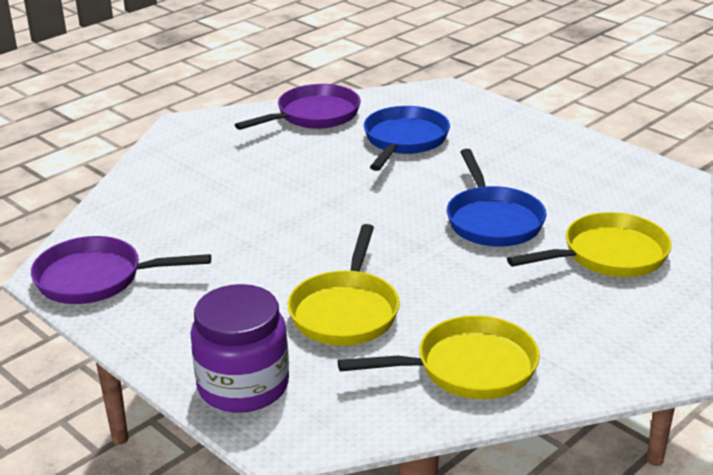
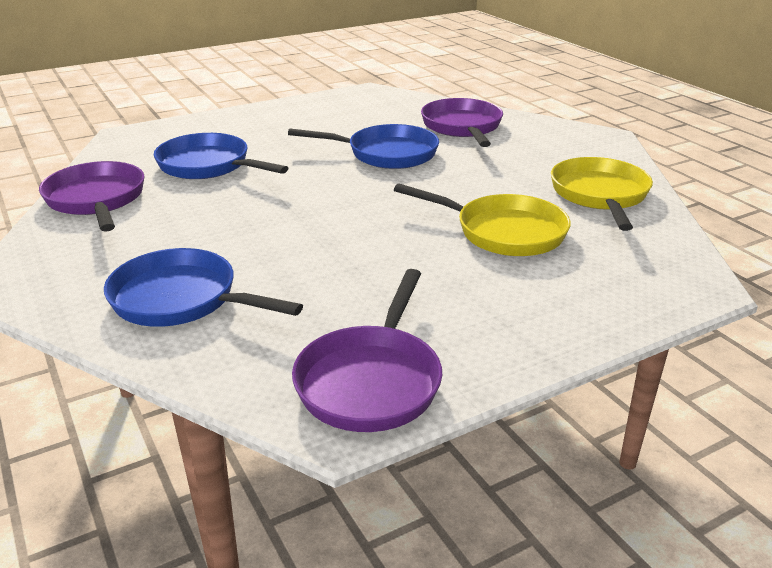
camera: 75 degrees left, 0 degrees up
purple jar [190,284,289,413] -> none
yellow pan [507,212,672,277] -> purple pan [421,98,503,147]
none -> blue pan [104,248,303,327]

